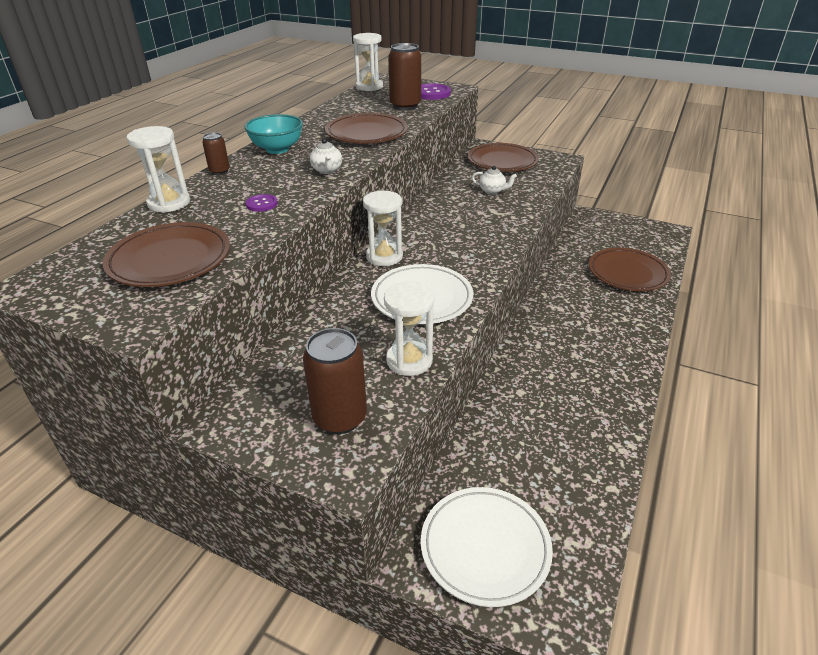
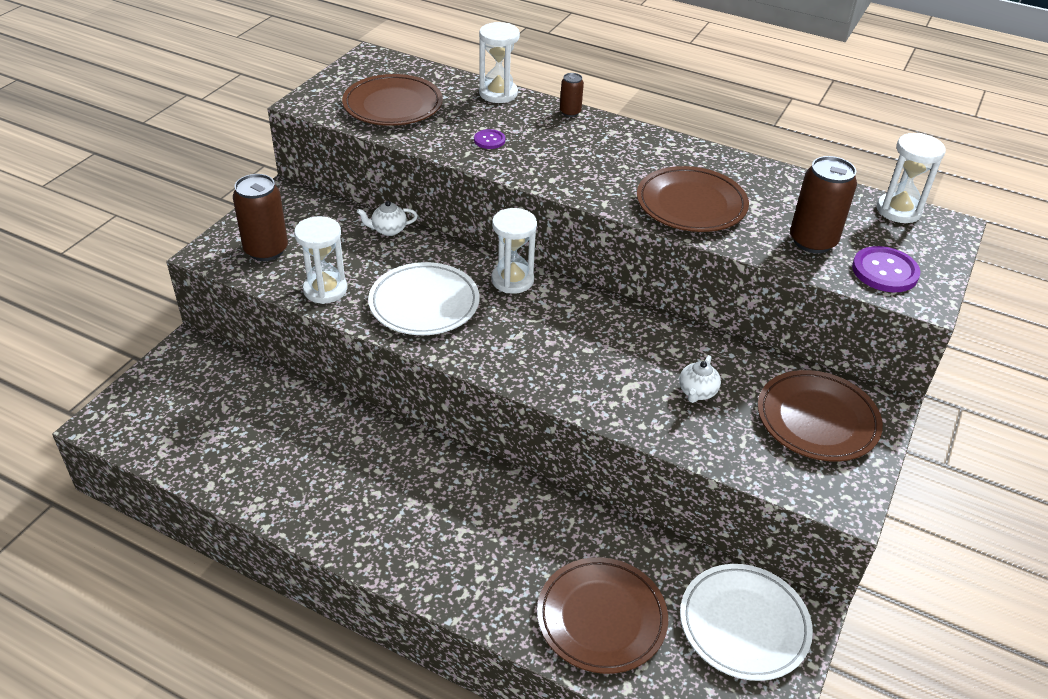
camera: 90 degrees right, 5 degrees up
turquoise bowl [244,114,303,154] -> none
white teapot [310,138,342,174] -> white teapot moved to [357,201,418,236]
white plate [421,487,553,607] -> white plate moved to [680,564,813,681]

